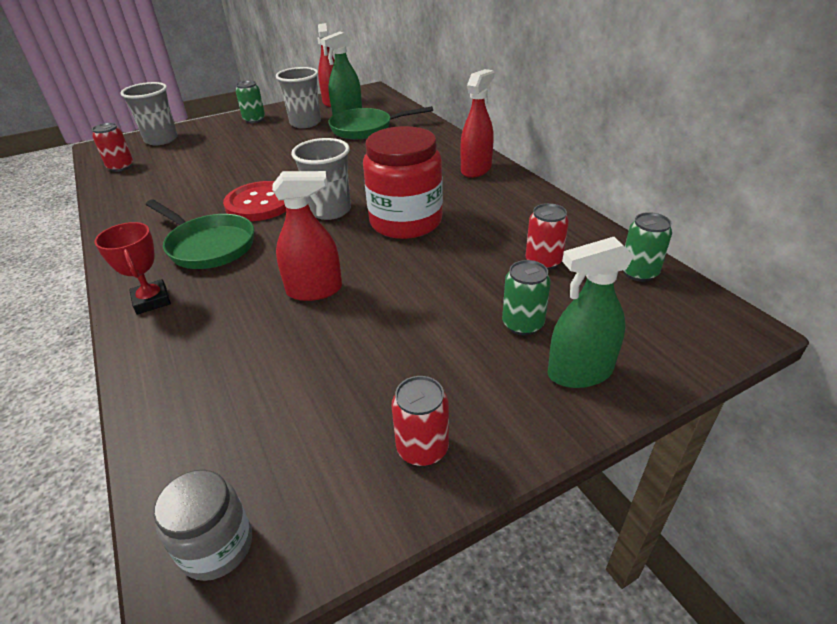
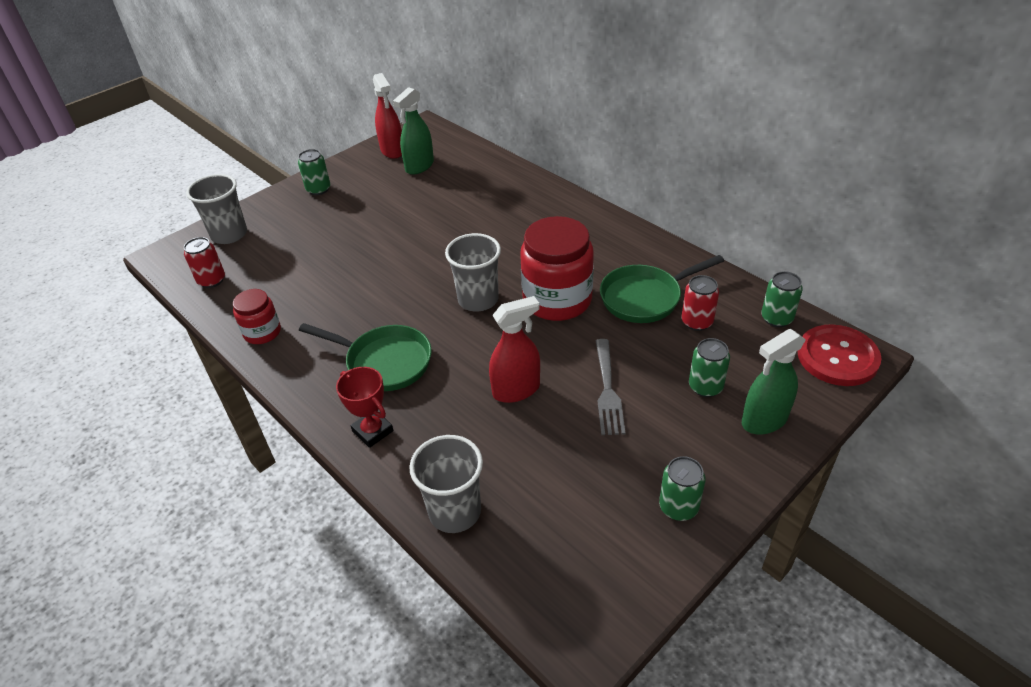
camera: 15 degrees left, 5 degrees up
grey jar [154,470,252,581] -> none
red button [223,181,286,221] -> red button moved to [798,324,881,386]
grey cup [276,67,321,128] -> grey cup moved to [409,435,483,533]
green pan [328,106,433,139] -> green pan moved to [600,255,724,323]
red can [392,376,449,466] -> green can [659,456,705,521]
red spray bottle [460,69,494,178] -> none
none -> red jar [233,289,281,344]
none -> grey fork [596,339,626,435]

